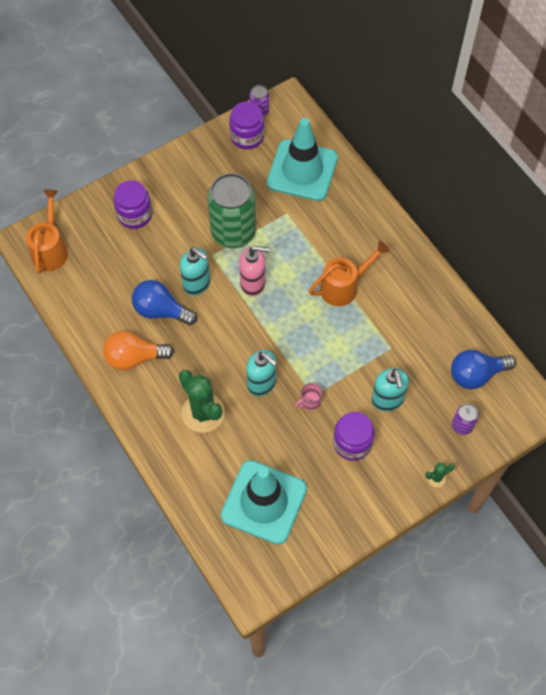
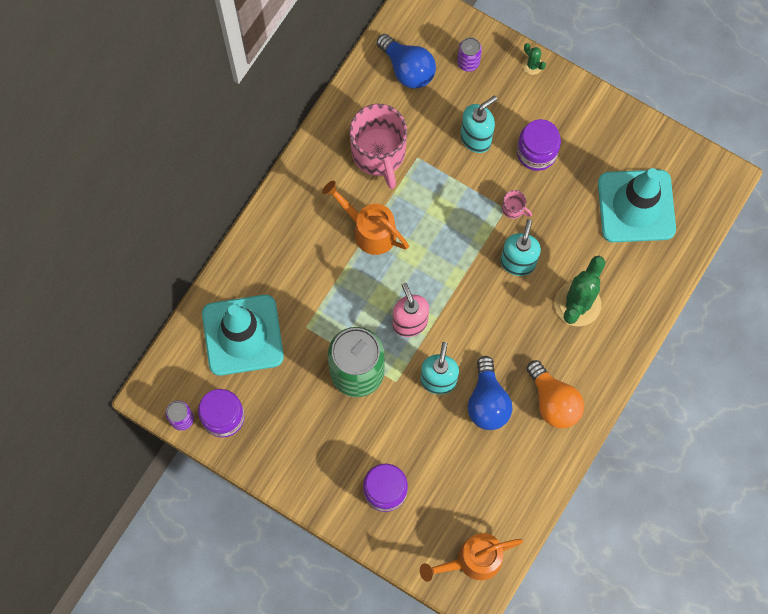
camera: 115 degrees left, 10 degrees up
none -> pink mug [350,104,407,189]

